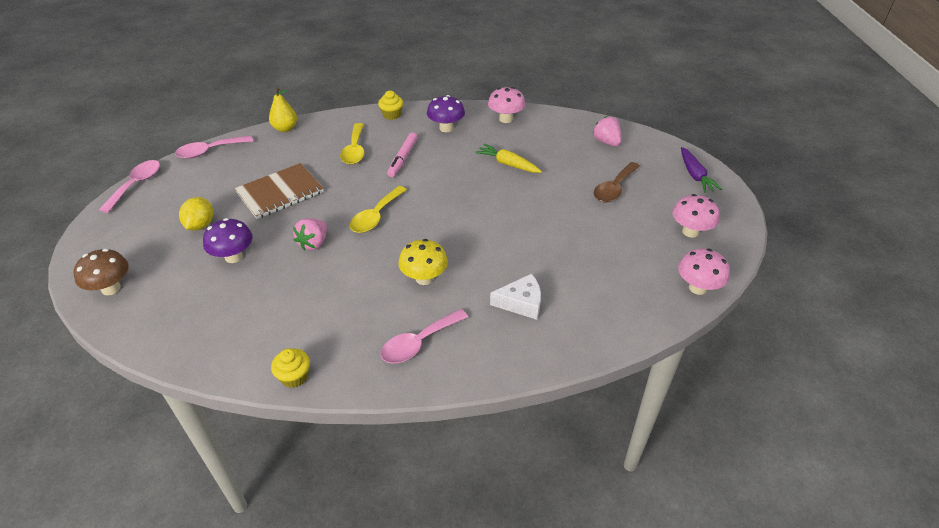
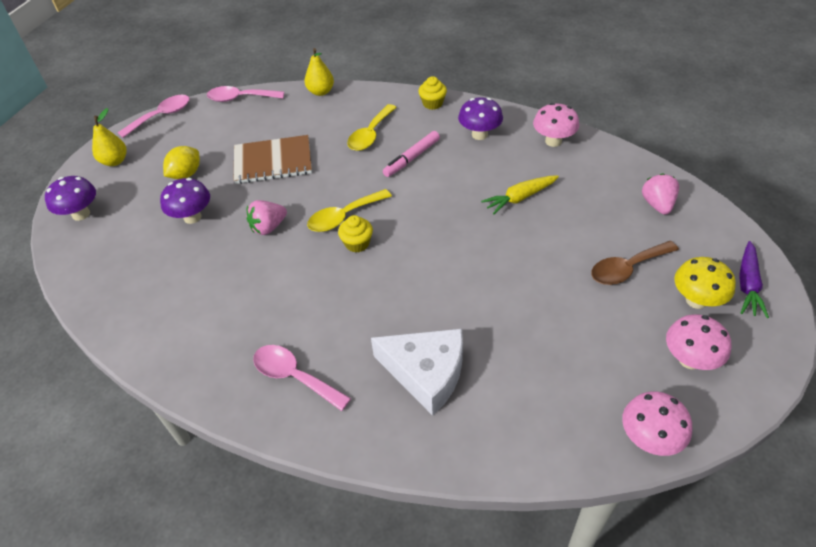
camera: 30 degrees right, 5 degrees up
brown mushroom [73,249,129,295] -> purple mushroom [45,176,96,221]
yellow cupcake [271,348,310,388] -> yellow cupcake moved to [338,215,373,252]
pink spoon [381,309,468,363] -> pink spoon turned 45 degrees clockwise [253,345,351,411]
yellow mushroom [398,239,448,285] -> yellow mushroom moved to [674,257,736,309]
yellow carrot [475,143,542,173] -> yellow carrot turned 90 degrees counterclockwise [481,175,559,215]
white cheese [490,274,541,320] -> white cheese [371,329,463,416], size x1.54
none -> yellow pear [92,108,127,166]

